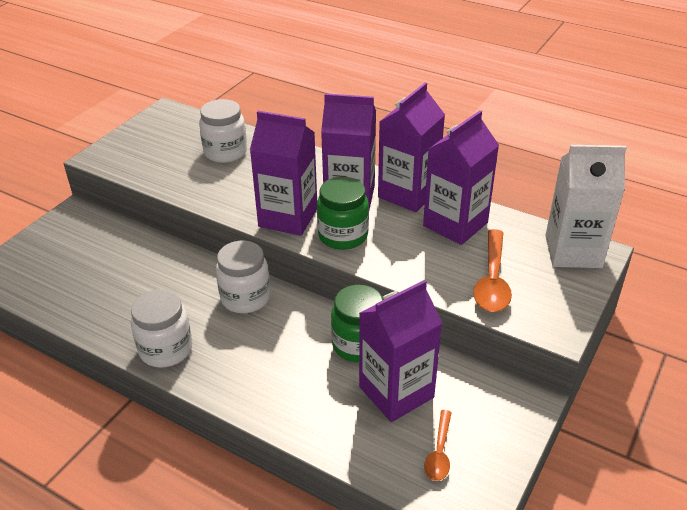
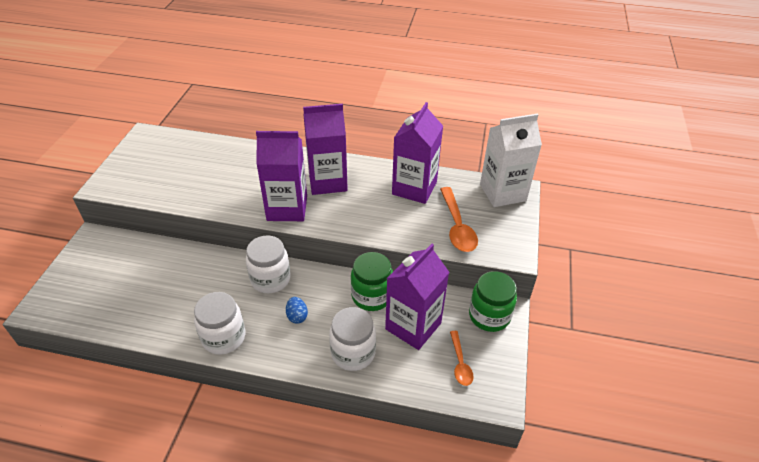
camera: 20 degrees left, 5 degrees up
white jar [199,99,247,163] -> white jar moved to [329,307,376,371]
green jar [317,177,369,250] -> green jar moved to [469,271,517,332]
purple carton [378,83,445,212] -> none
none -> blue egg [286,297,308,324]

